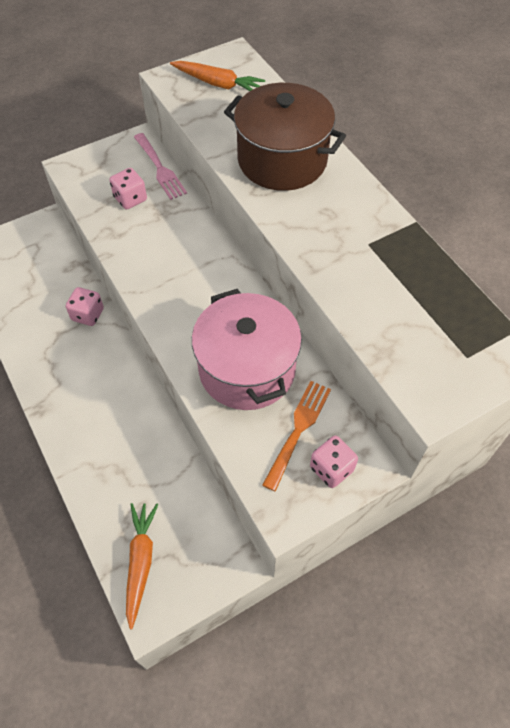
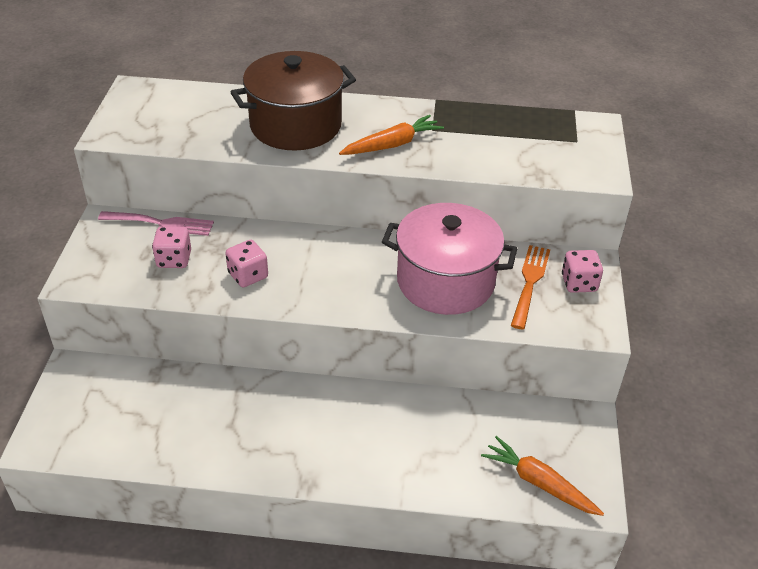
camera: 55 degrees left, 15 degrees down
pink dice [66,287,104,326] -> pink dice moved to [225,240,268,287]
orange carrot [170,61,265,91] -> orange carrot moved to [339,115,444,155]
orange fork [262,381,331,491] -> orange fork turned 45 degrees clockwise [511,245,550,329]

